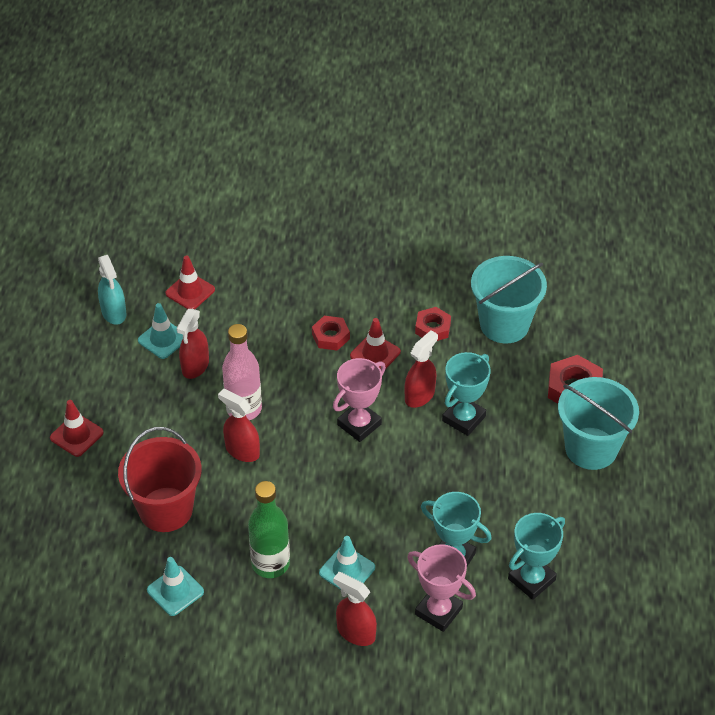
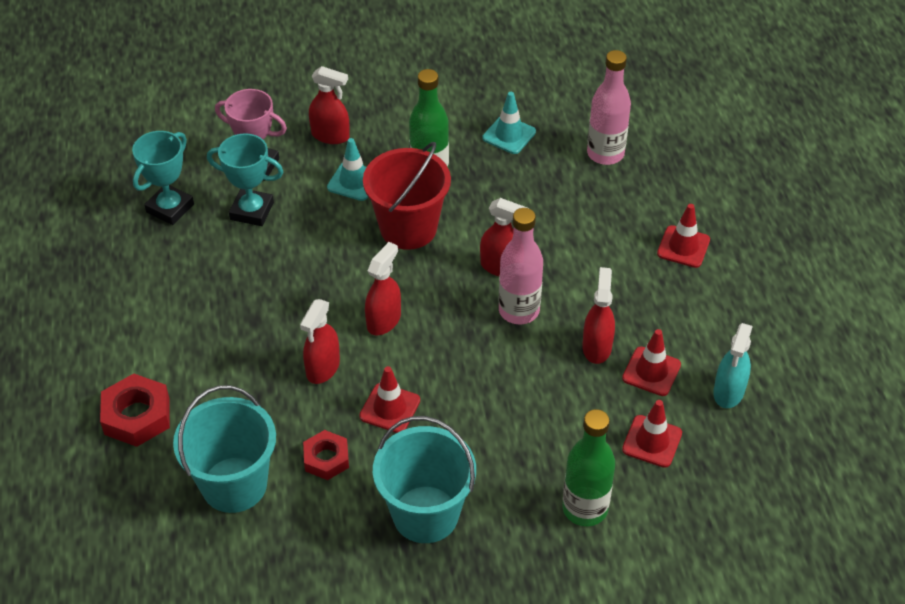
camera: 165 degrees right, 0 degrees up
turquoise spray bottle [98,255,127,325] -> turquoise spray bottle turned 120 degrees counterclockwise [713,323,753,408]
red bucket [118,427,202,532] -> red bucket moved to [363,142,451,250]
turquoise traffic cone [138,303,183,359] -> red traffic cone [622,329,681,396]
red nut [312,316,350,351] -> none
pink trophy [333,358,386,442] -> red spray bottle [365,242,401,335]
turquoise trophy [442,352,491,436] -> none
turquoise bucket [558,377,639,470] -> turquoise bucket moved to [373,416,476,543]
none -> green bottle [562,409,615,526]
none -> pink bottle [587,50,631,165]

